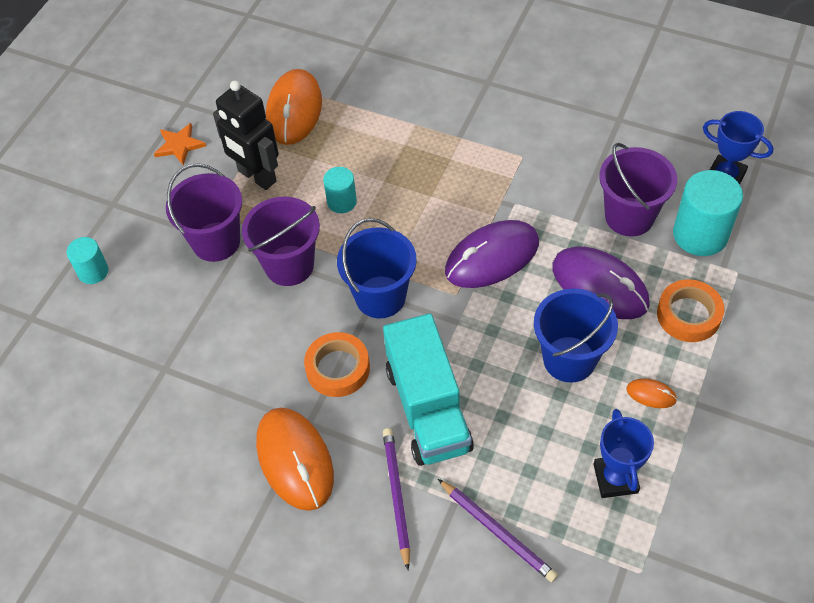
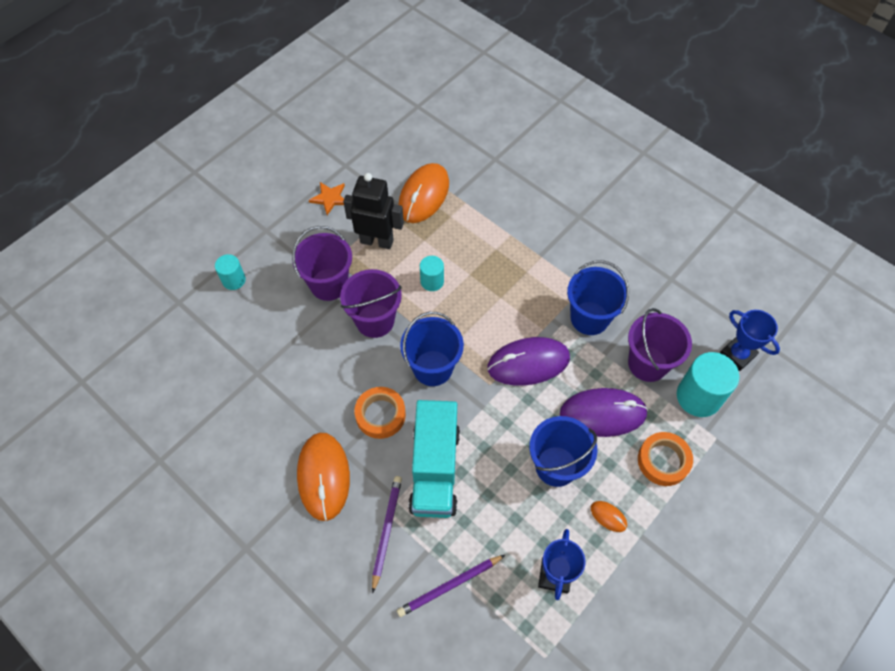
camera: 15 degrees right, 5 degrees up
black robot [213,80,279,190] -> black robot turned 135 degrees clockwise [343,173,404,249]
purple pencil [438,479,558,582] -> purple pencil turned 90 degrees clockwise [397,555,505,617]
purple mouse [552,246,650,319] -> purple mouse turned 60 degrees counterclockwise [560,388,648,437]
none -> blue bucket [567,260,629,335]

